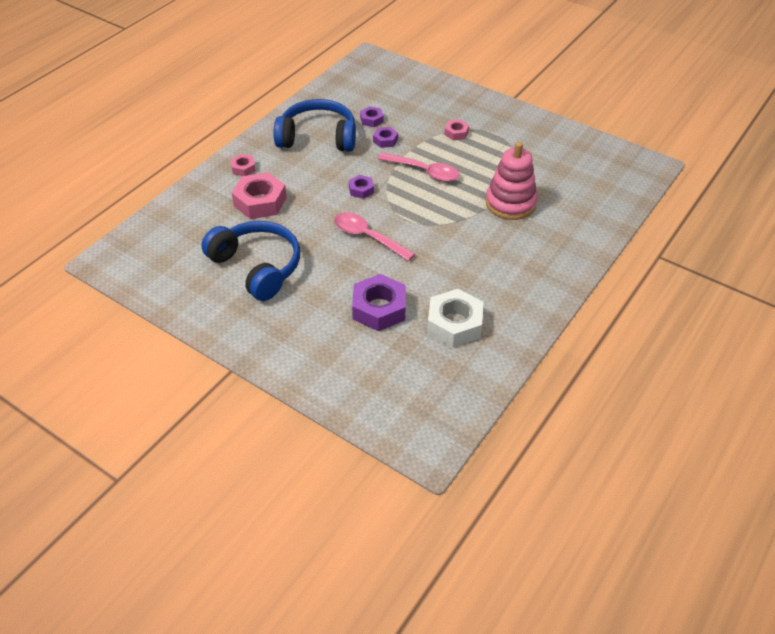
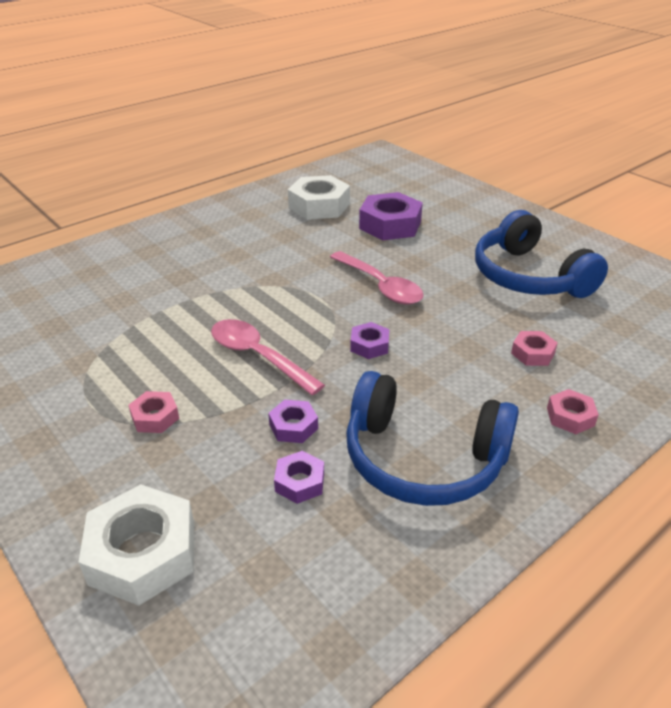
camera: 165 degrees left, 10 degrees down
pink nut [232,172,287,219] -> pink nut [511,331,558,366], size x0.51
pink stacking toy [486,142,538,220] -> none
none -> white nut [79,484,194,606]

